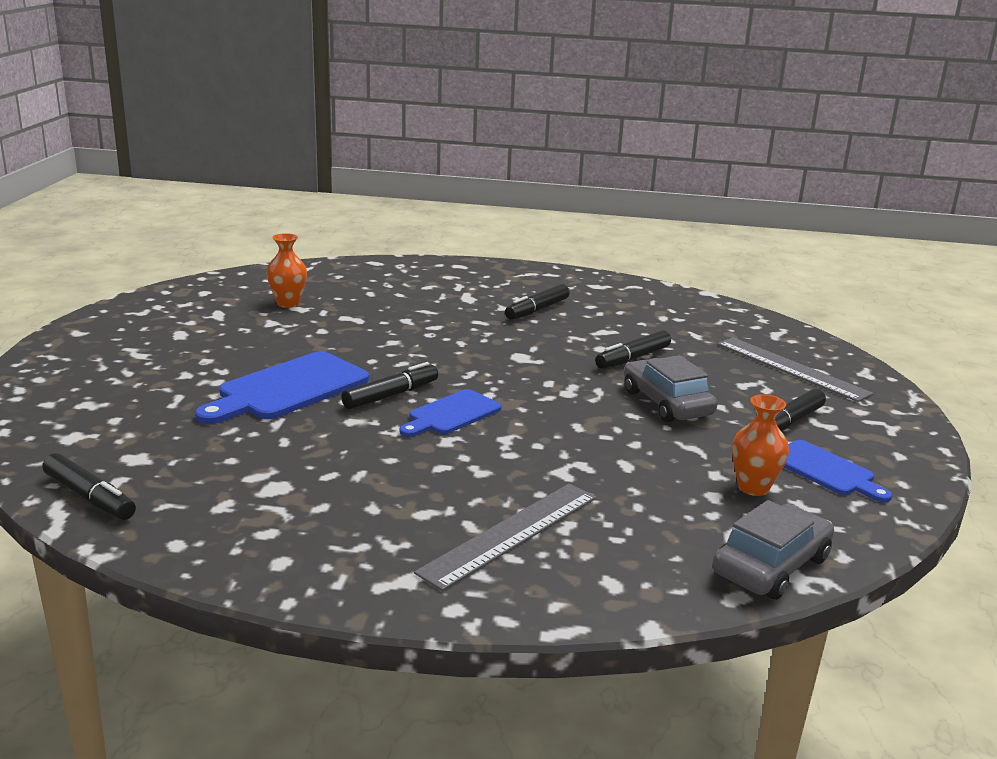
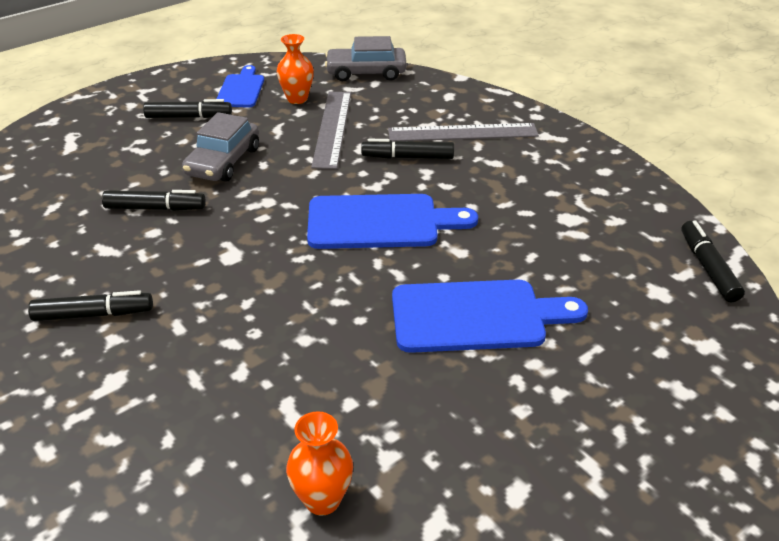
camera: 135 degrees left, 15 degrees up
black marker [341,362,438,410] -> black marker moved to [361,139,454,159]
blue cutting board [399,389,502,437] -> blue cutting board [307,194,478,249], size x1.63
grey ruler [717,337,874,402] -> grey ruler moved to [311,92,351,169]

